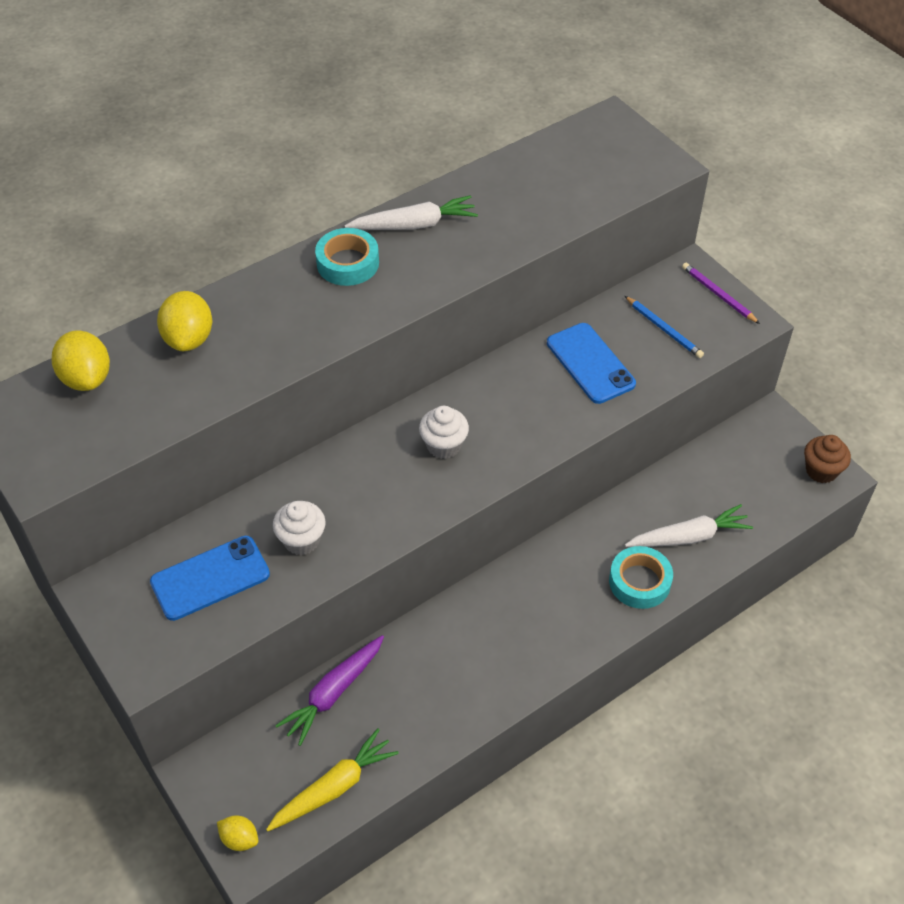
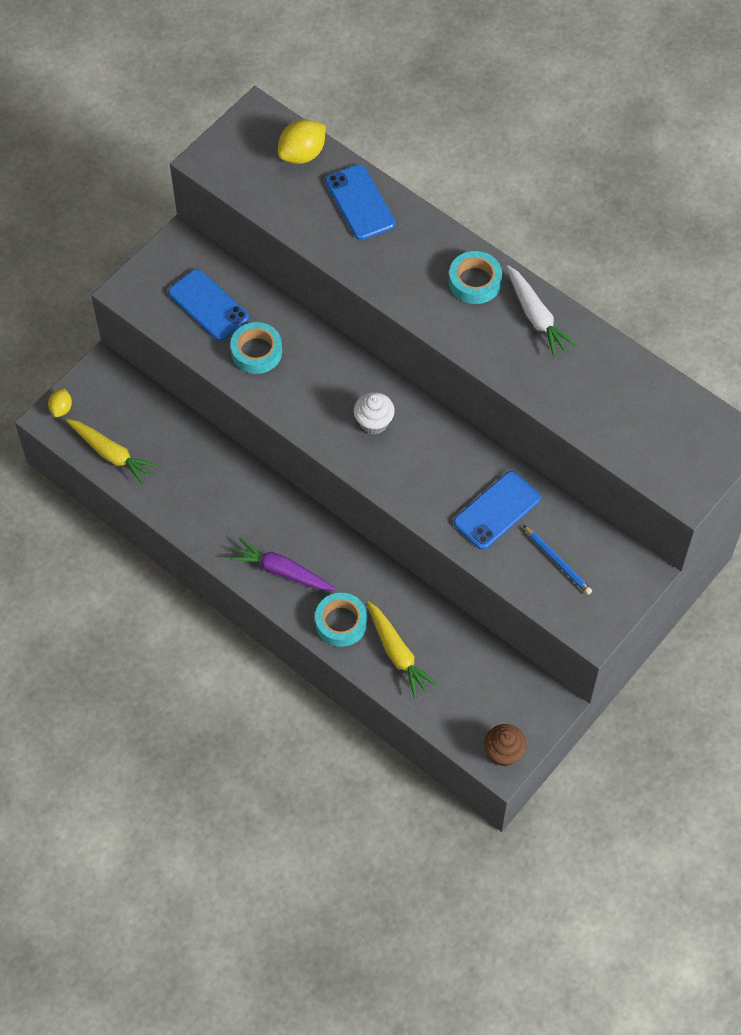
camera: 75 degrees right, 10 degrees up
yellow lemon [157,291,212,351] -> blue phone [325,164,395,240]
white cupcake [273,501,326,555] -> turquoise tape [230,322,282,374]
purple carrot [275,635,384,746] -> purple carrot moved to [229,538,336,591]
blue pencil [625,296,704,358] -> blue pencil turned 75 degrees counterclockwise [523,525,592,595]
white carrot [625,504,753,547] -> yellow carrot [367,601,437,698]
purple pencil [682,263,760,324] -> none

